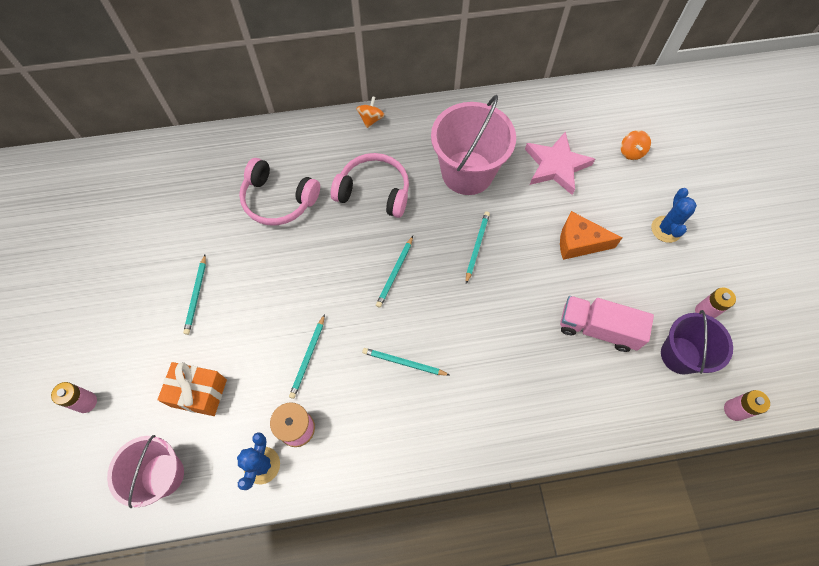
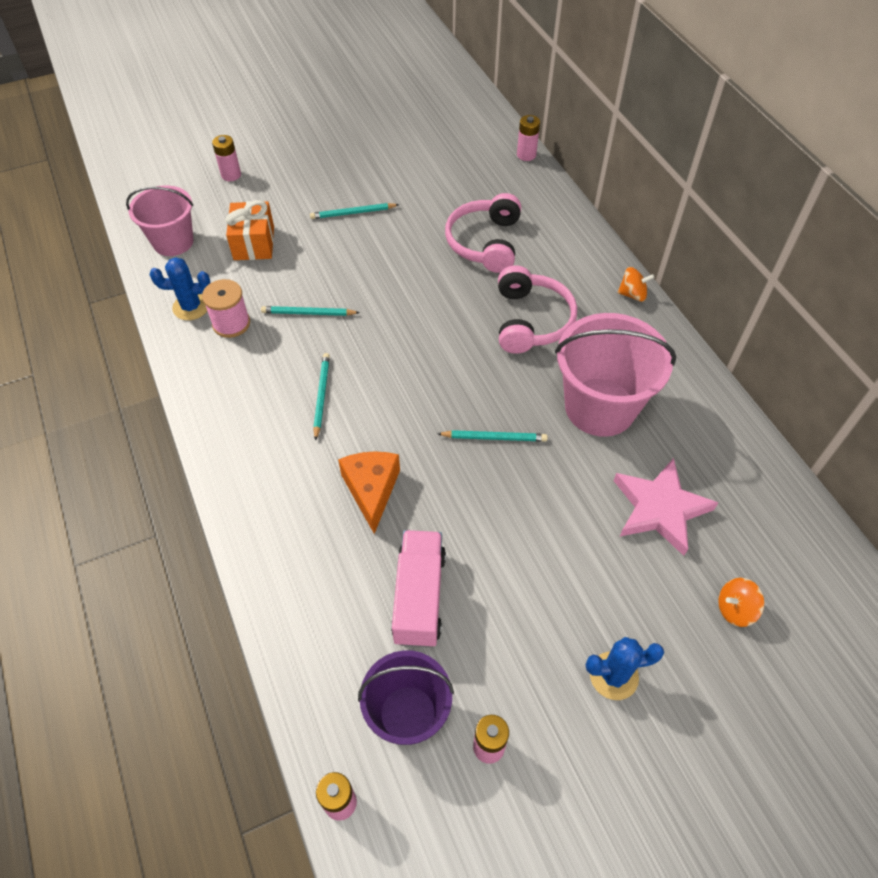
camera: 75 degrees right, 10 degrees down
turquoise pencil [376,236,413,308] -> none
orange cheese [560,211,622,260] -> orange cheese moved to [338,451,400,534]
none -> pink battery [517,115,540,161]

